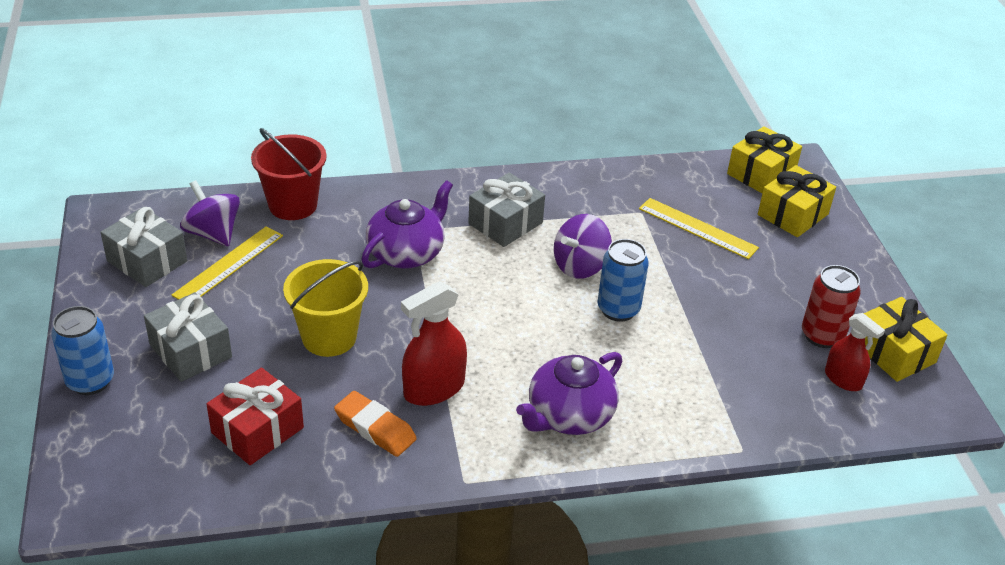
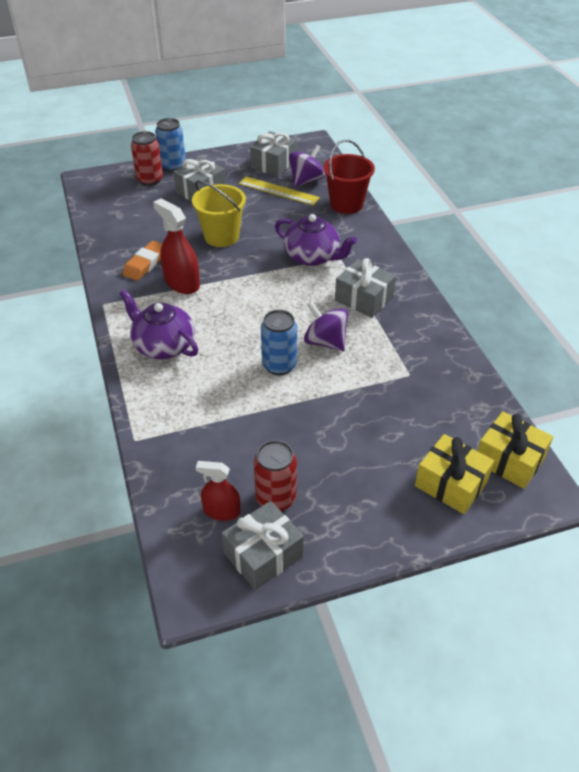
camera: 85 degrees right, 5 degrees up
red gift [206,368,304,465] -> none
yellow ruler [639,198,759,259] -> none
red spray bottle [825,313,885,391] -> red spray bottle turned 60 degrees clockwise [196,461,240,521]
yellow gift [864,297,948,382] -> grey gift [222,501,304,590]
none -> red can [131,131,163,186]

